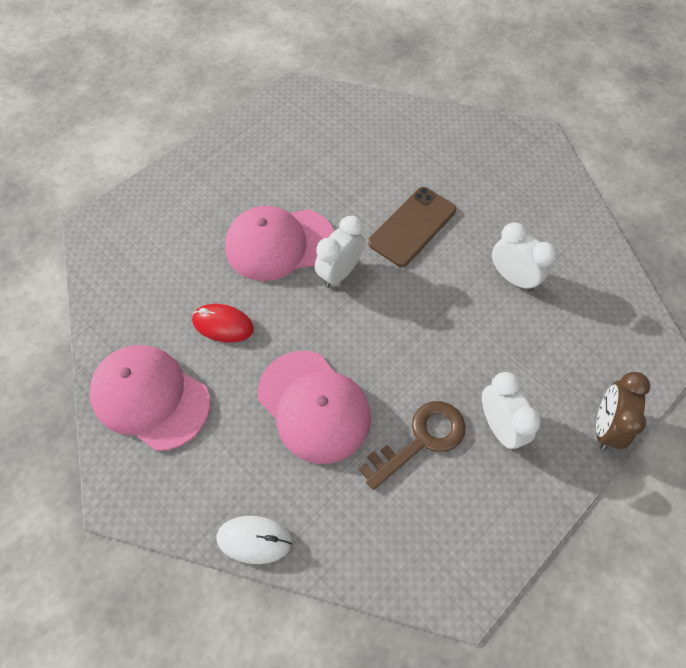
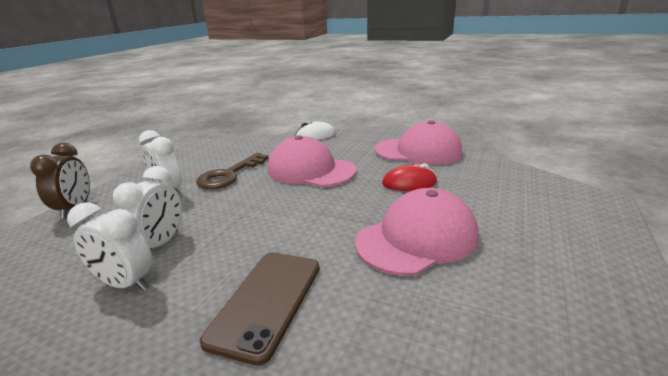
camera: 160 degrees right, 35 degrees down
white clock [315,216,365,288] -> white clock moved to [113,166,182,248]

